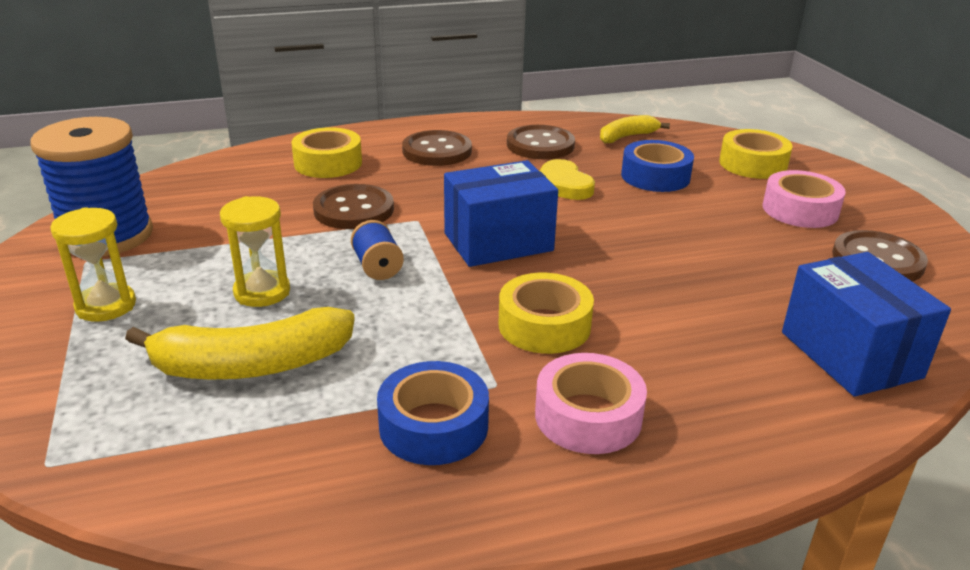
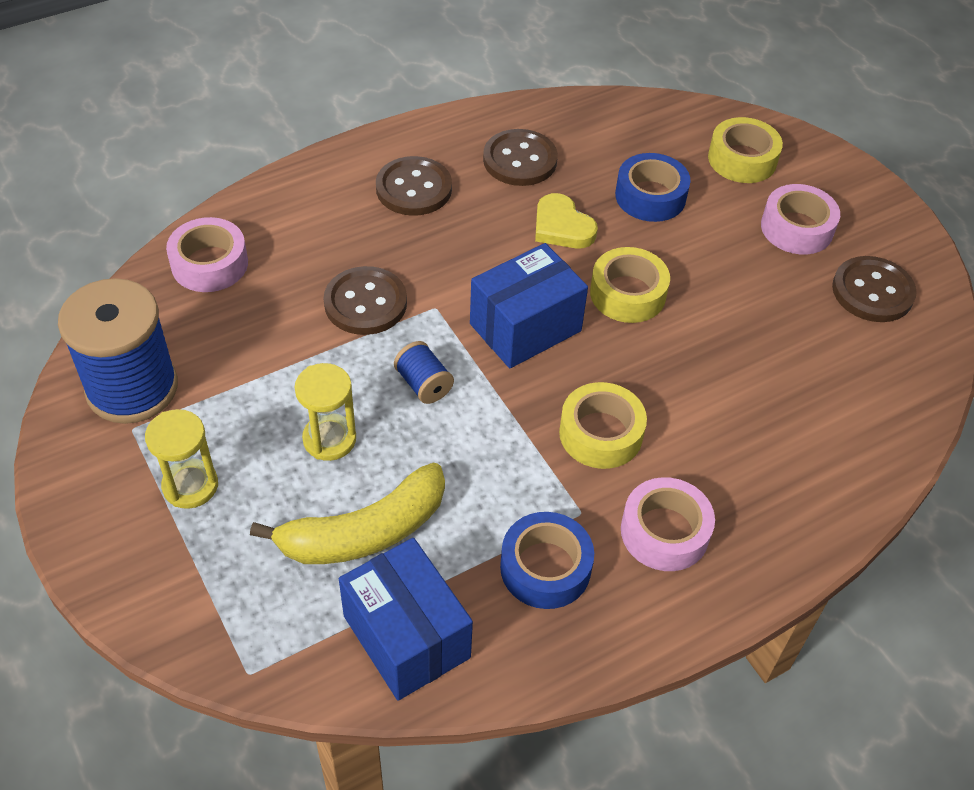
camera: 15 degrees left, 20 degrees up
yellow tape [291,127,362,178] -> yellow tape moved to [590,247,670,323]
yellow banana [600,115,670,144] -> none
blue box [782,252,951,397] -> blue box moved to [339,538,473,701]
none -> pink tape [166,217,248,292]

